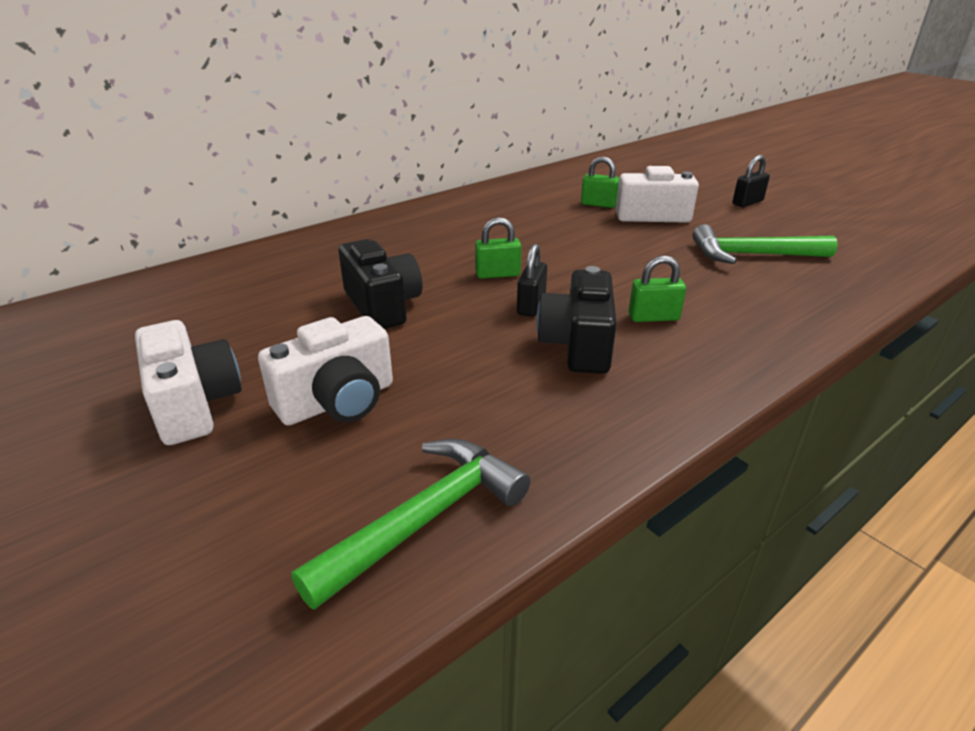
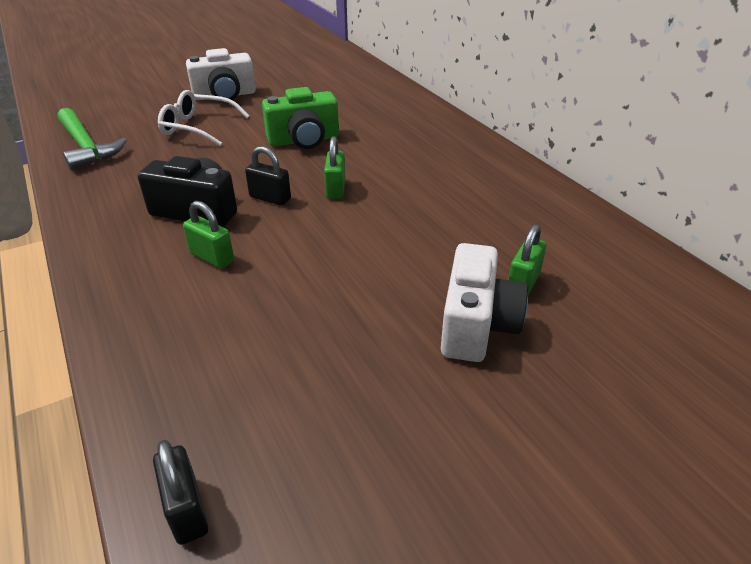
camera: 100 degrees right, 5 degrees up
white camera [258,316,393,425] -> white glasses [158,90,249,146]
black camera [339,239,422,329] -> green camera [262,87,339,149]
green padlock [629,255,686,322] -> green padlock turned 60 degrees counterclockwise [183,201,234,268]
green hammer [692,224,838,264] -> none
black padlock [733,155,770,207] -> black padlock moved to [153,440,208,545]

